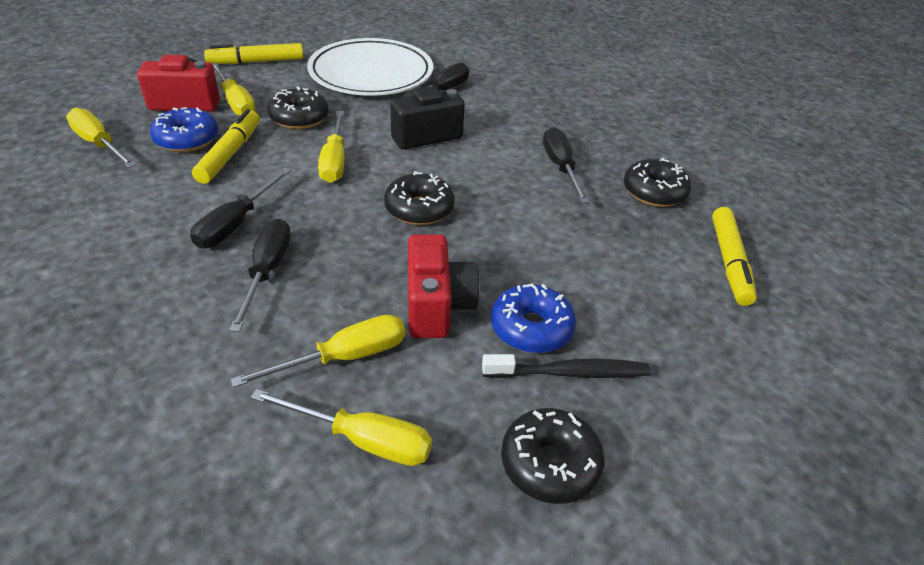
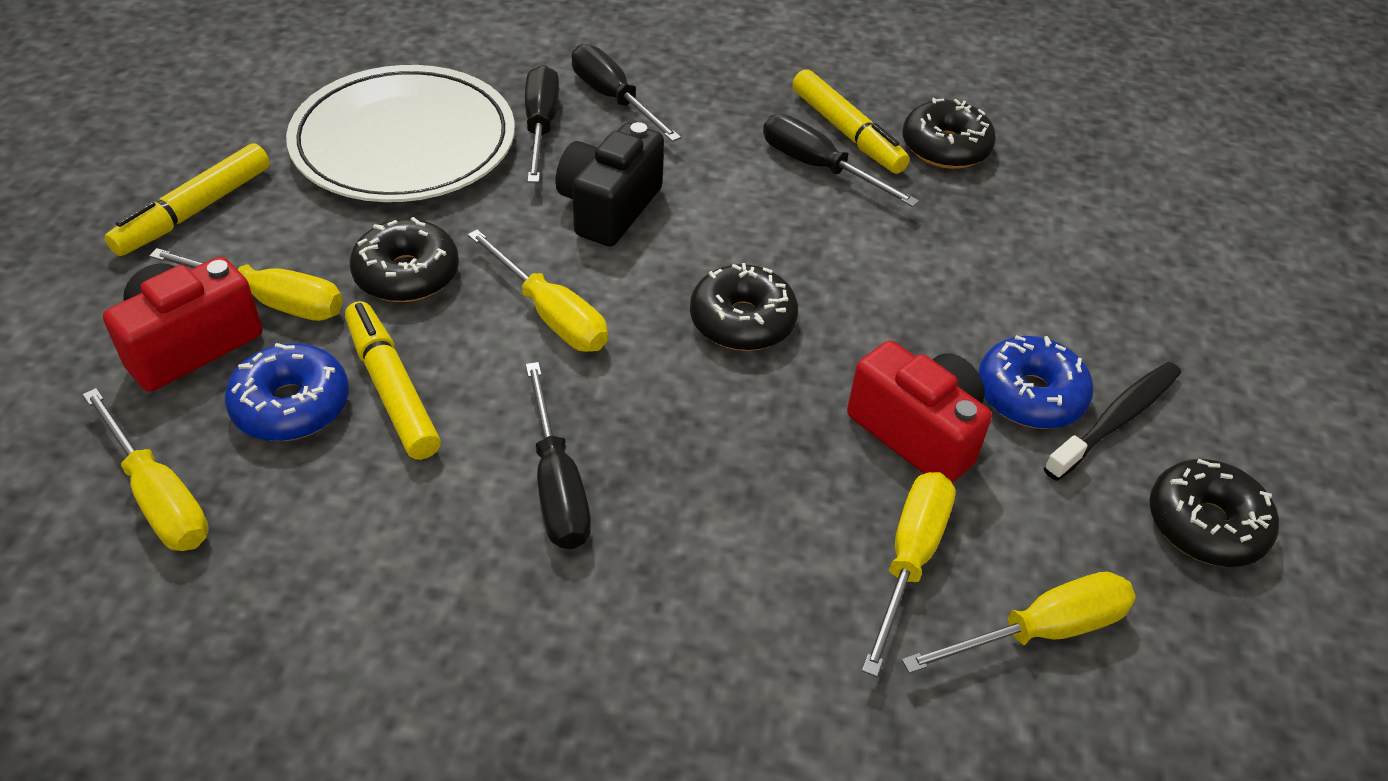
camera: 40 degrees left, 5 degrees up
yellow screwdriver [66,108,136,168] -> yellow screwdriver turned 135 degrees counterclockwise [83,388,209,551]
black screwdriver [229,218,291,332] -> black screwdriver moved to [571,44,681,142]
yellow marker [712,207,757,306] -> yellow marker moved to [792,69,910,174]

